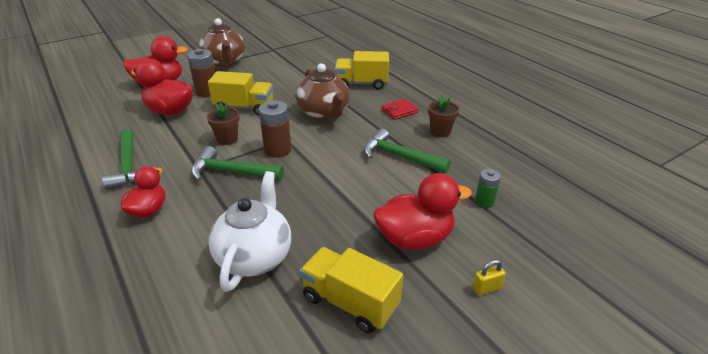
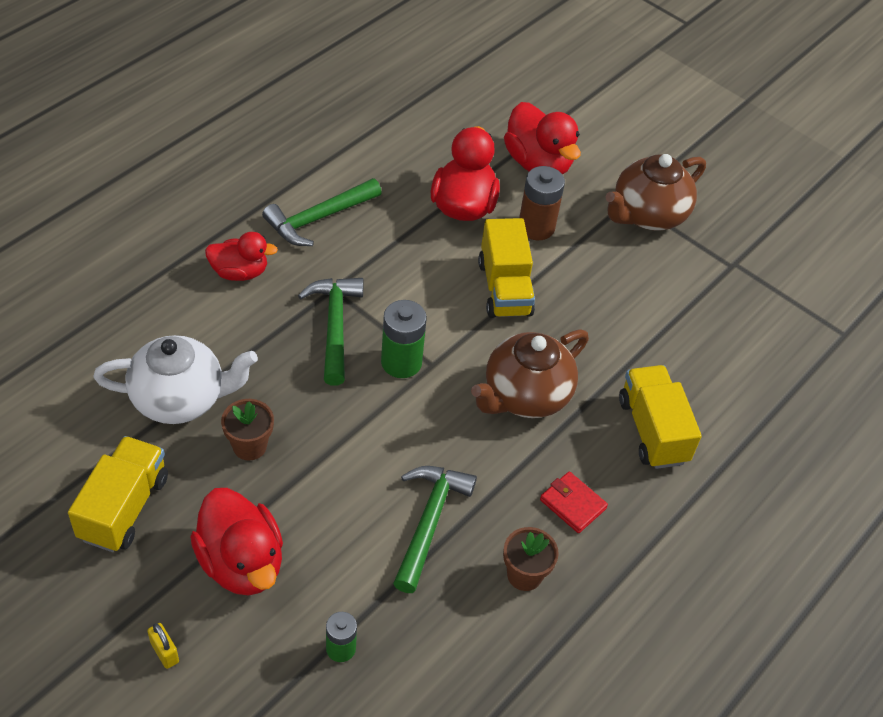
camera: 70 degrees right, 15 degrees up
brown flower pot [207,103,240,145] -> brown flower pot moved to [221,399,274,460]
brown battery [259,101,292,158] -> green battery [381,300,427,378]

